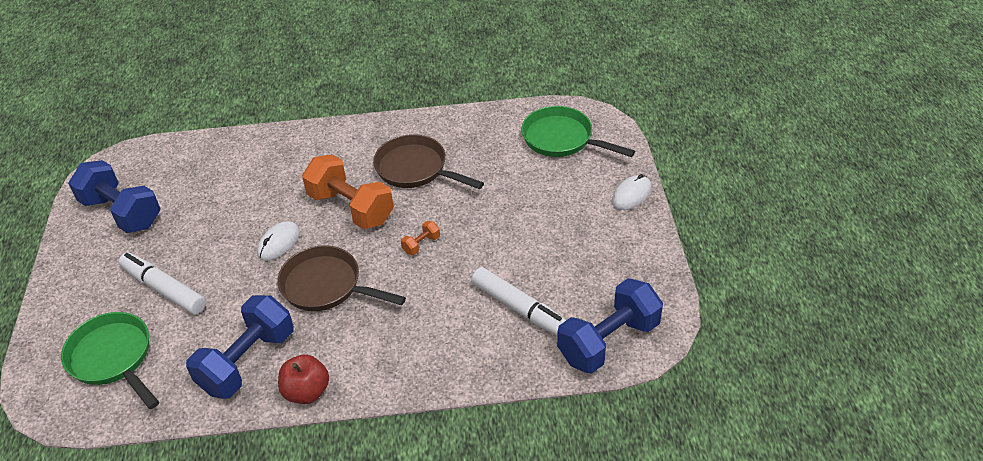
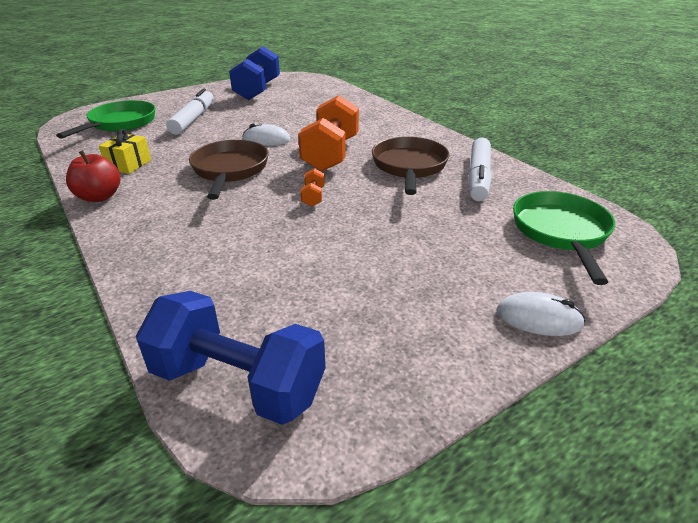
camera: 60 degrees right, 10 degrees down
blue dumbbell [186,295,293,399] -> yellow gift [99,129,151,174]
orange dumbbell [401,221,440,255] -> orange dumbbell turned 75 degrees clockwise [301,168,325,207]
white marker [471,267,566,336] -> white marker moved to [468,138,492,201]

